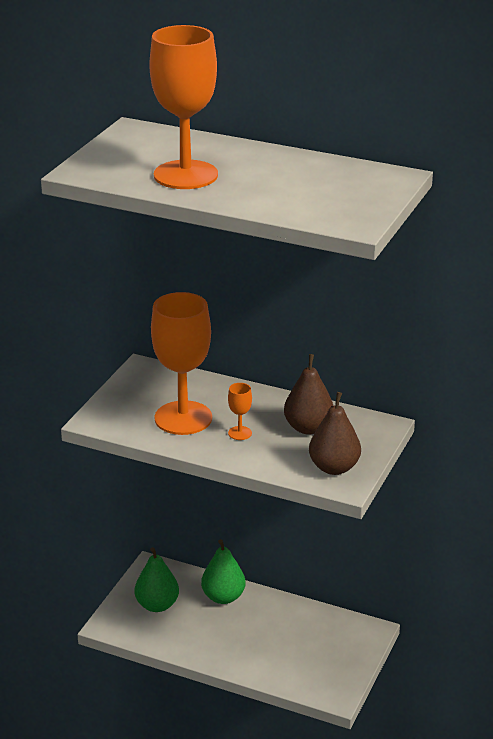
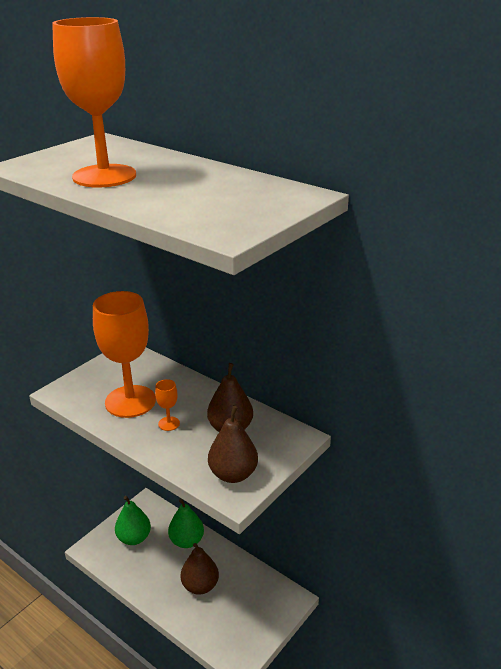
camera: 15 degrees right, 0 degrees up
none -> brown pear [181,543,219,595]

